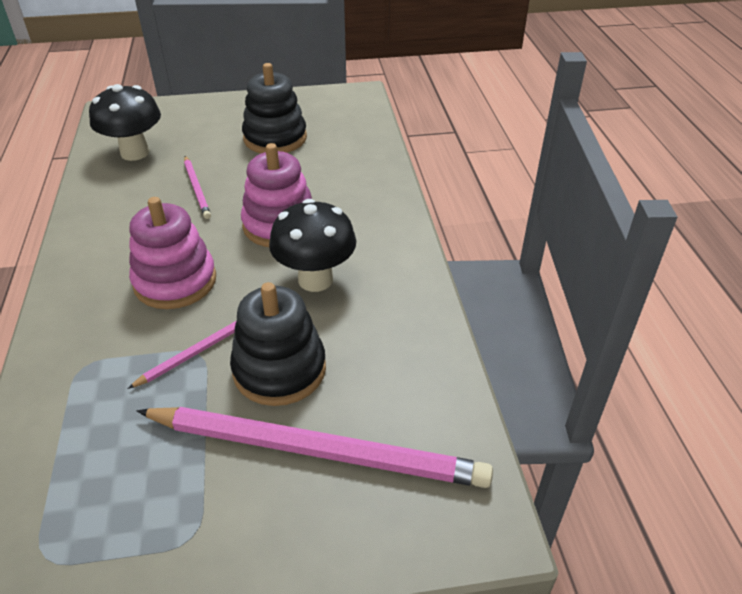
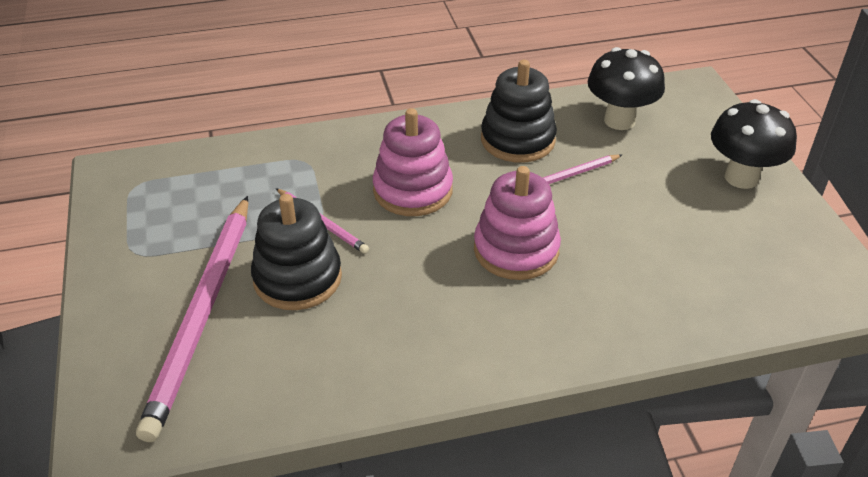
camera: 85 degrees right, 0 degrees up
black stacking toy [242,63,307,153] -> black stacking toy moved to [481,60,557,163]
black mushroom [269,199,356,292] -> black mushroom moved to [711,99,797,189]

